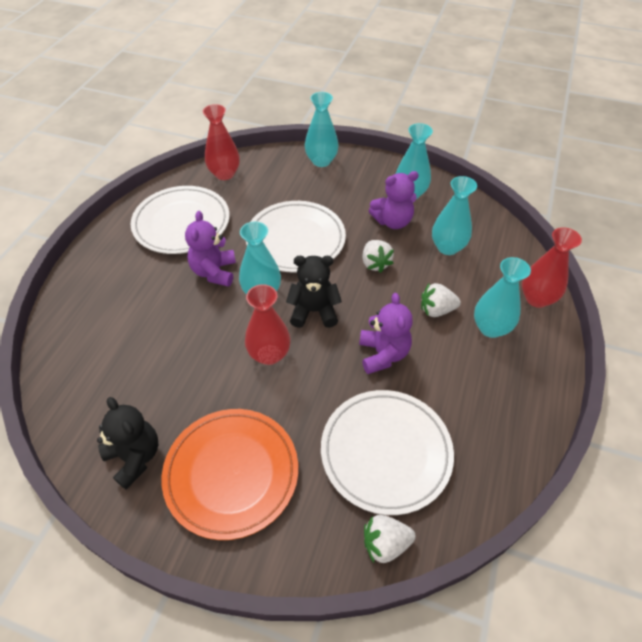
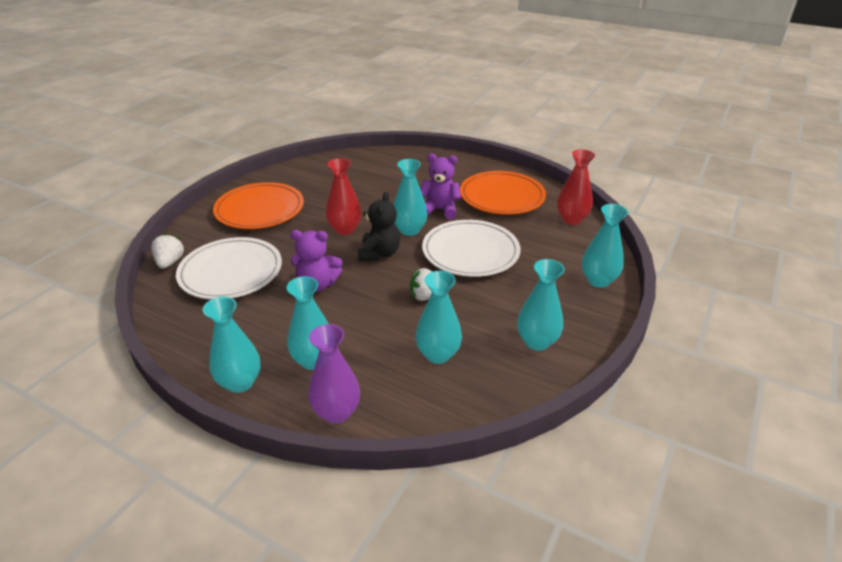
camera: 100 degrees right, 15 degrees down
black teddy bear [97,397,158,489] -> none
white plate [131,186,230,254] -> orange plate [460,171,546,215]
purple teddy bear [369,171,419,229] -> none
white strawberry [421,283,461,317] -> none
red vase [522,227,582,308] -> purple vase [308,324,360,424]
none -> turquoise vase [203,297,260,393]

